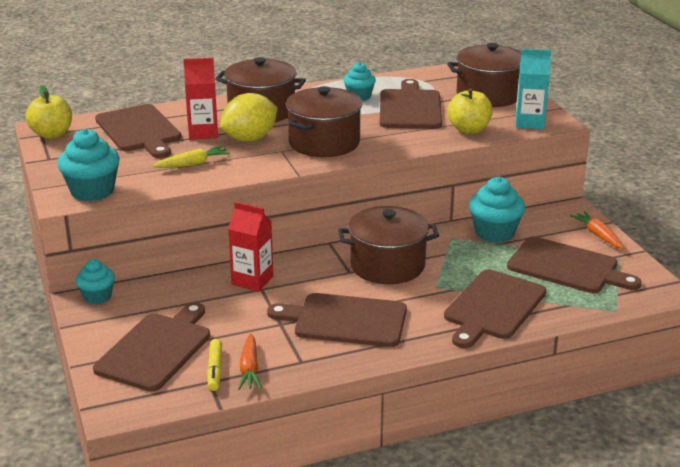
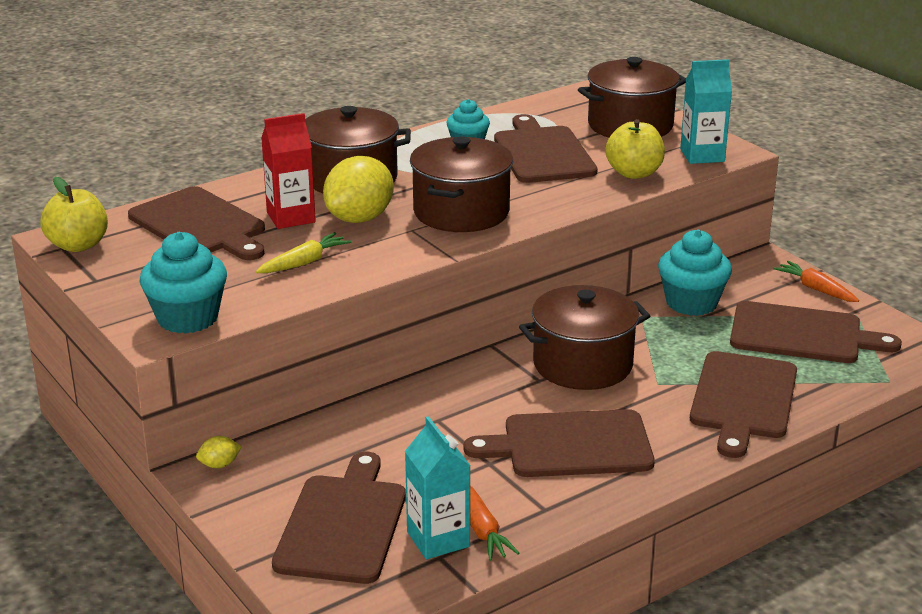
camera: 15 degrees left, 0 degrees up
turquoise cupcake [75,259,115,304] -> yellow lemon [196,436,242,468]
yellow marker [207,339,222,391] -> turquoise carton [405,416,471,559]
red carton [228,202,273,292] -> none

